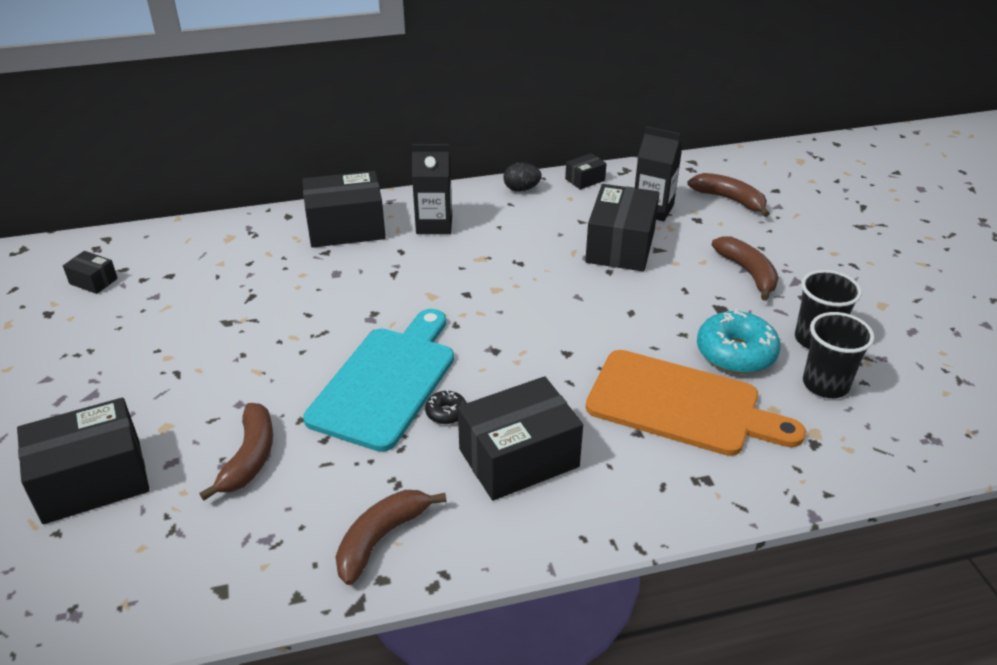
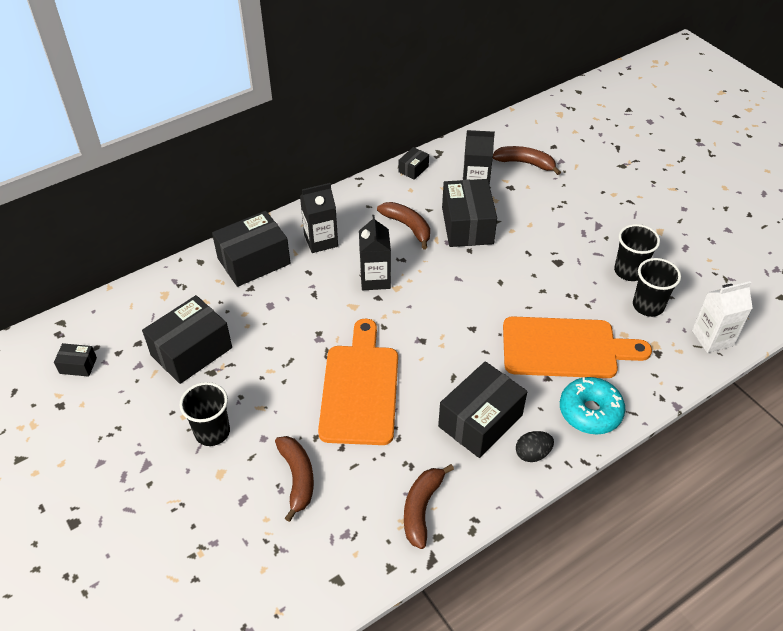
camera: 20 degrees left, 10 degrees up
black box [17,398,150,524] -> black box moved to [142,295,232,384]
turquoise cutting board [303,309,454,452] -> orange cutting board [318,319,398,445]
black donut [425,391,466,424] -> none
black egg [503,162,542,192] -> black egg moved to [516,431,554,462]
turquoise donut [697,309,781,374] -> turquoise donut moved to [560,377,625,434]
brown banana [712,236,779,301] -> brown banana moved to [377,202,430,249]
none -> black cup [180,382,230,446]
none -> black carton [359,215,391,290]
none -> white carton [692,281,753,353]

